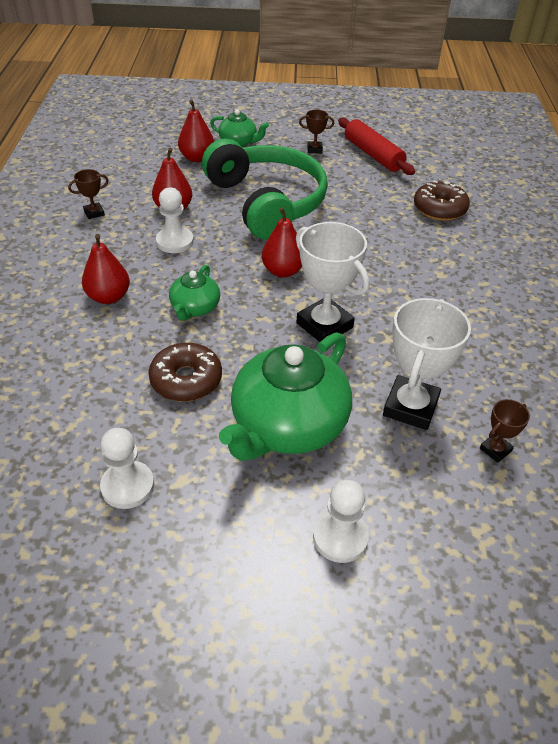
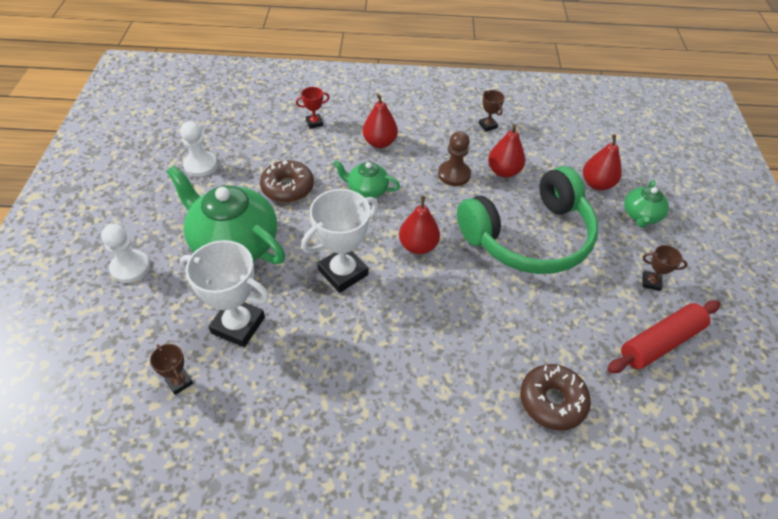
camera: 90 degrees right, 5 degrees up
white pawn [156,187,194,253] -> brown pawn [438,131,471,186]
brown trophy [299,110,334,153] -> brown trophy turned 75 degrees counterclockwise [642,245,688,291]
none -> red trophy [296,87,330,129]

